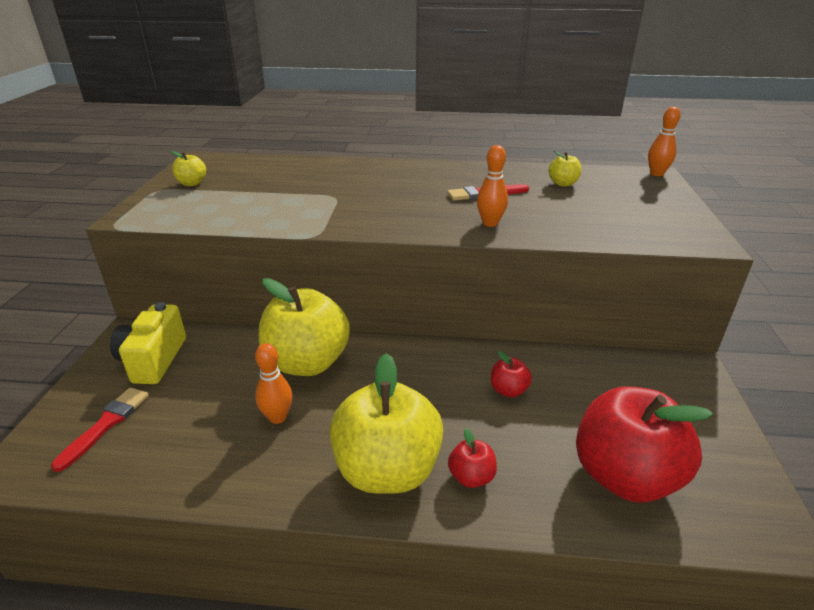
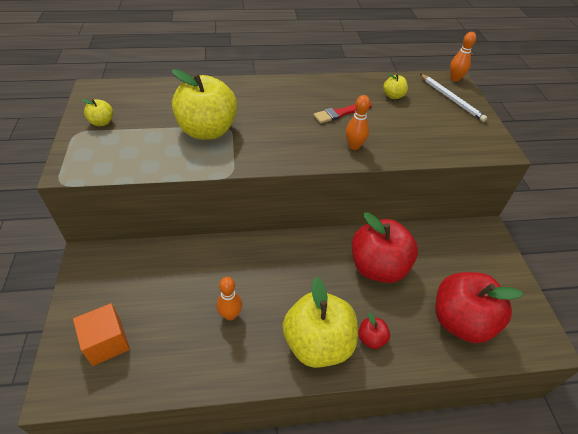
camera: 15 degrees left, 15 degrees up
red brush [51,387,149,472] -> orange cube [73,303,130,366]
yellow camera [110,302,186,384] -> none
yellow apple [259,278,350,376] -> yellow apple moved to [172,69,237,140]
red apple [491,351,532,397] -> red apple [352,212,418,283], size x2.31
none -> white pencil [420,74,487,122]

